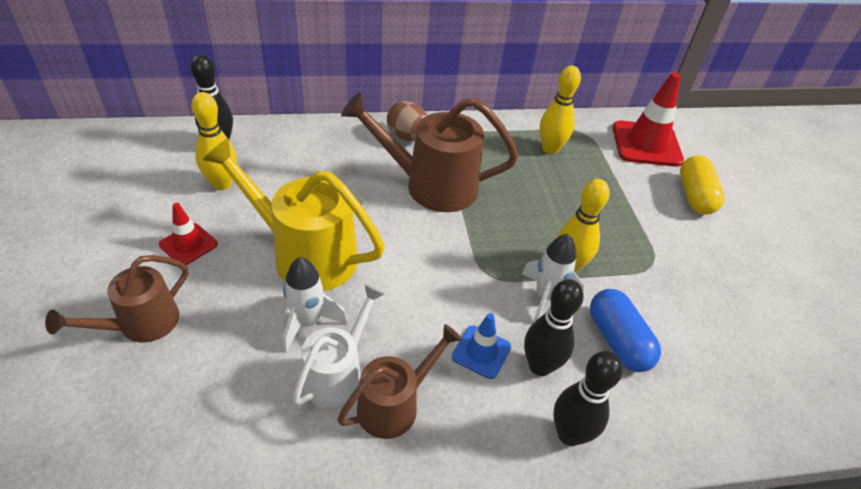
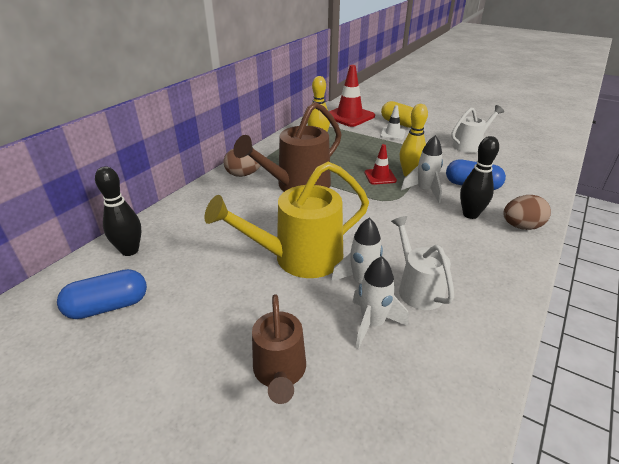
camera: 45 degrees left, 10 degrees down
red traffic cone [159,203,218,265] -> red traffic cone moved to [364,144,397,185]
yellow bowling pin [191,92,237,190] -> none
brown watering can [337,324,462,439] -> none
blue traffic cone [452,313,511,379] -> none
black bowling pin [553,351,623,446] -> brown egg [503,195,551,230]
none -> blue capsule [57,269,147,319]
none -> white rocket [353,256,408,349]
none -> white traffic cone [380,105,405,140]
none -> white watering can [451,105,504,153]

